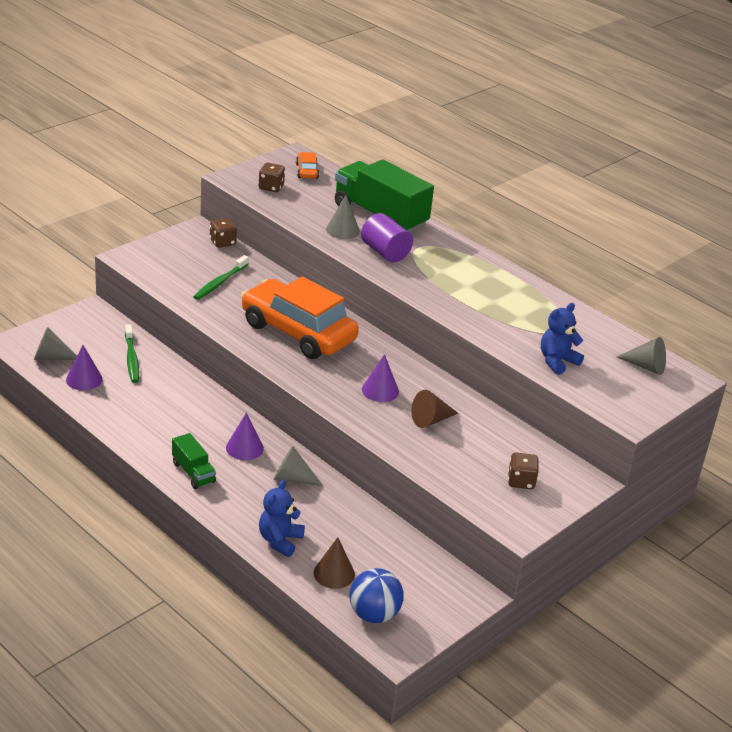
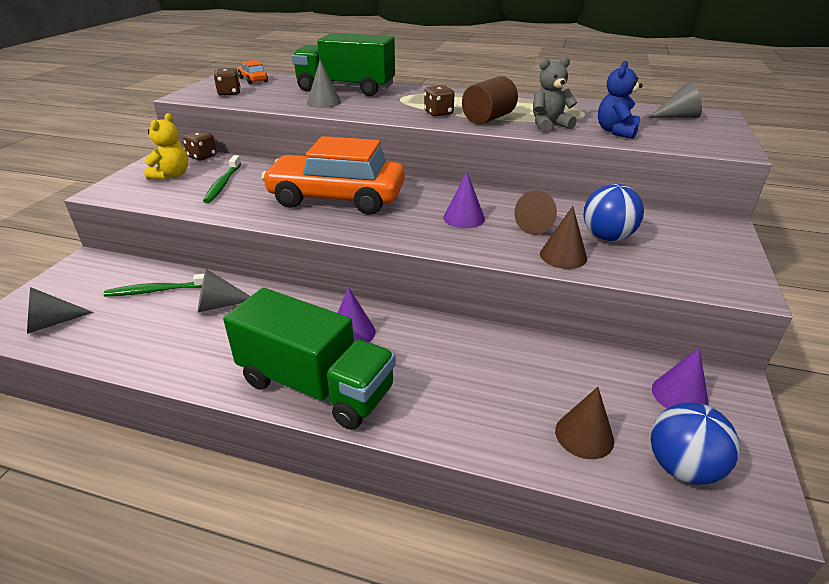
camera: 25 degrees left, 0 degrees up
purple cone [66,345,103,390] -> purple cone moved to [652,347,709,408]
green toothbrush [125,324,139,383] -> green toothbrush turned 120 degrees clockwise [104,274,204,297]
green truck [172,433,216,489] -> green truck [223,288,396,430], size x2.07
blue teddy bear [259,480,305,557] -> none
grey cone [273,446,323,486] -> grey cone moved to [198,269,250,312]
purple cylinder [361,213,413,262] -> none
brown dice [508,452,539,489] -> brown dice moved to [424,85,454,117]
none -> yellow teddy bear [144,113,188,180]
none -> brown cylinder [462,76,518,124]
none -> grey teddy bear [533,57,577,132]
none -> brown cone [540,206,587,269]
none -> blue ball [584,184,644,241]

